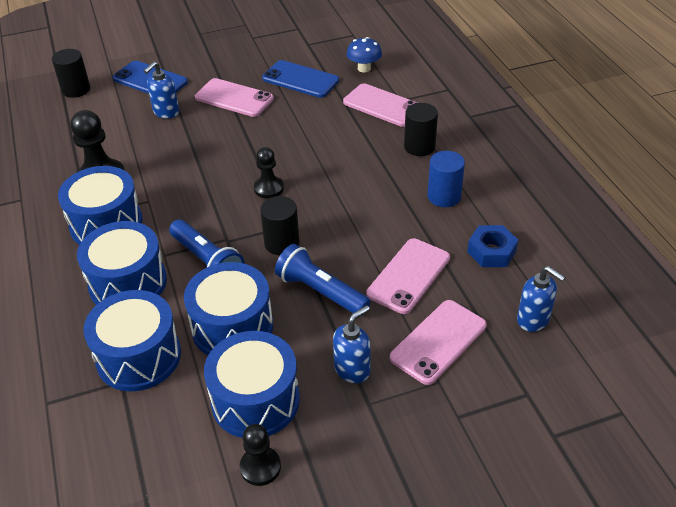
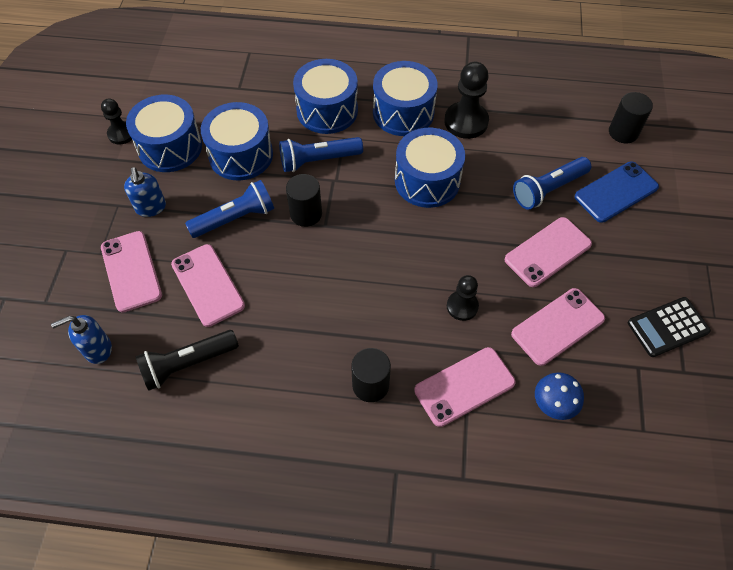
camera: 115 degrees right, 15 degrees up
blue drum [83,290,181,392] -> blue drum moved to [395,128,465,208]
blue soap dispenser [144,62,179,119] -> blue flashlight [513,157,591,210]
black pawn [254,147,284,199] -> black pawn moved to [447,275,479,321]
blue phone [262,60,339,98] -> pink phone [511,288,605,366]
blue cylinder [428,151,465,207] -> none
blue nut [467,225,518,267] -> black flashlight [135,330,239,391]
none -> black calculator [628,297,711,357]

